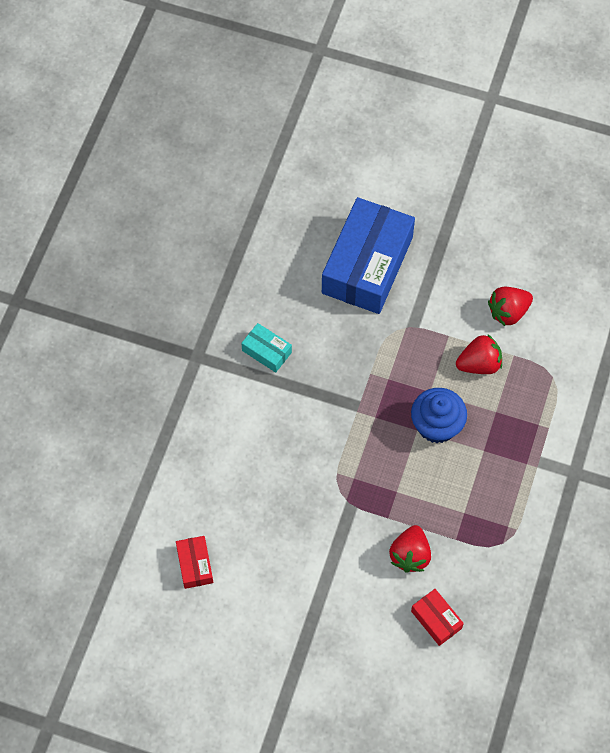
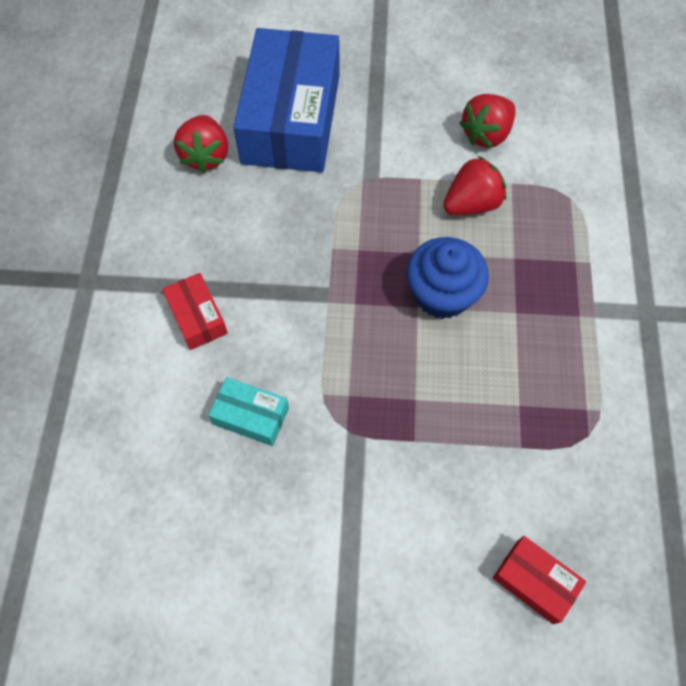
camera: 15 degrees left, 0 degrees up
red box [176,536,213,589] -> red box moved to [162,273,228,350]
turquoise box [241,323,292,373] -> turquoise box moved to [208,377,289,446]
red strawberry [389,525,431,573] -> red strawberry moved to [174,115,228,173]

